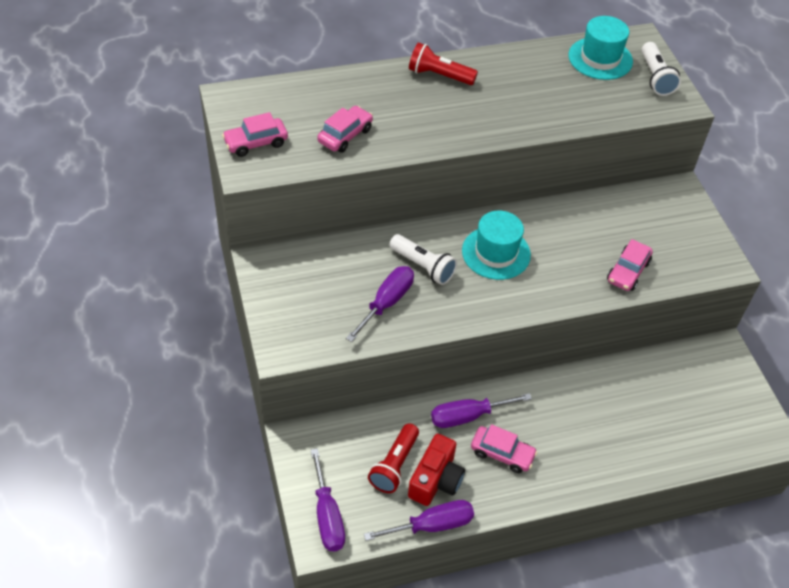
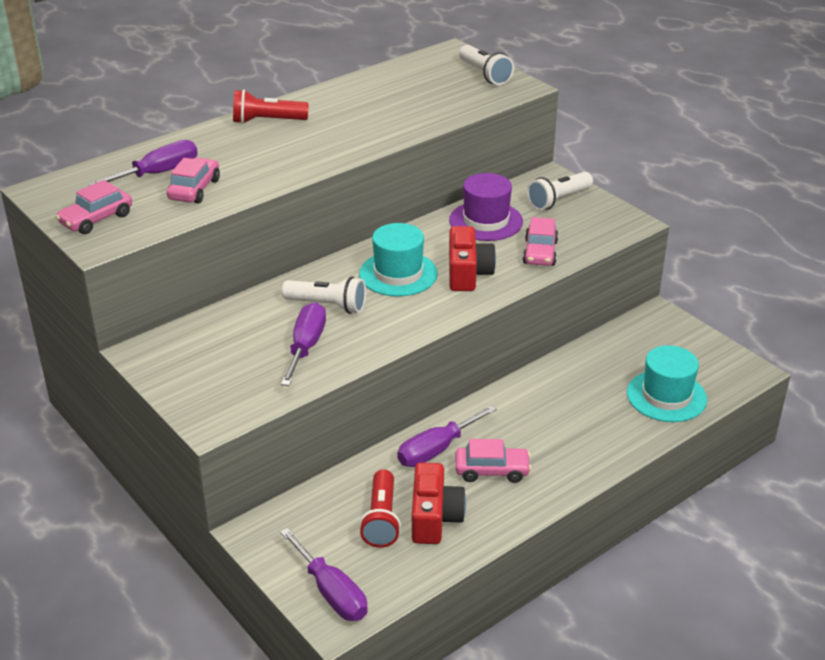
camera: 20 degrees left, 15 degrees down
purple screwdriver [364,500,474,541] -> purple screwdriver moved to [88,140,198,186]
turquoise hat [569,16,633,80] -> turquoise hat moved to [627,345,707,422]
none -> purple hat [449,173,523,241]
none -> red camera [449,226,496,291]
none -> white flashlight [527,172,593,210]

